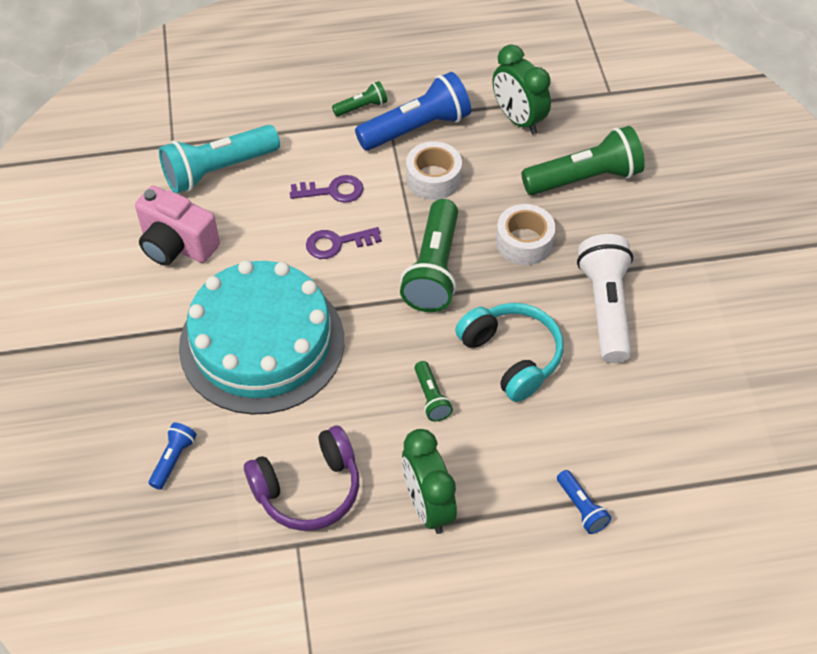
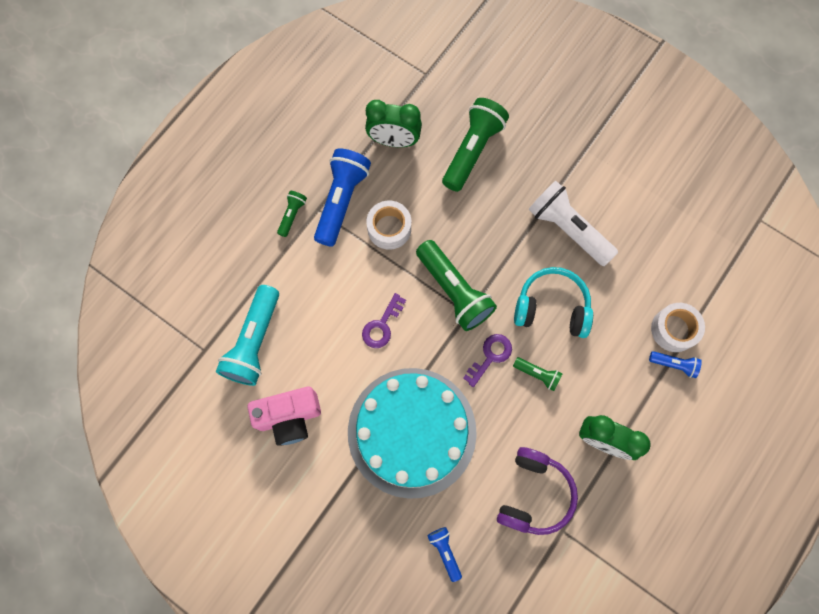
camera: 45 degrees left, 20 degrees up
purple key [290,175,363,203] -> purple key moved to [463,334,512,387]
white tape [496,204,556,265] -> white tape moved to [651,303,705,352]

